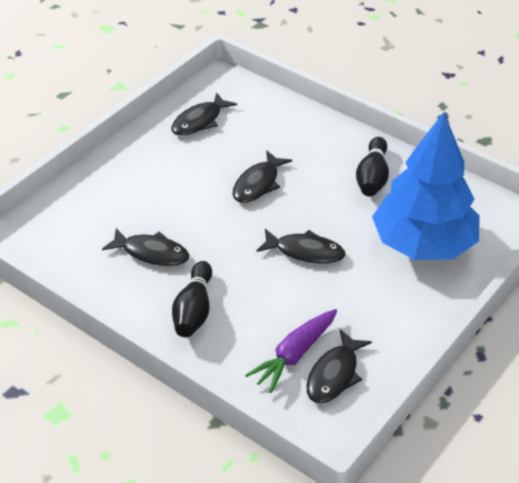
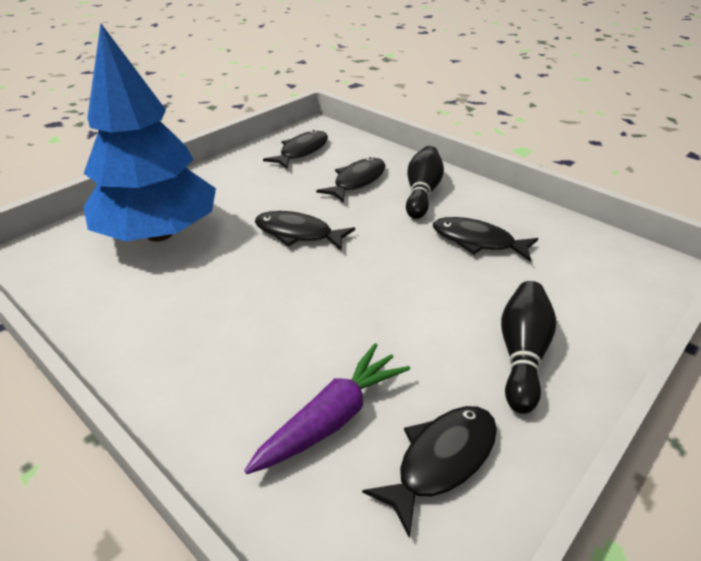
camera: 175 degrees left, 5 degrees down
black fish [233,150,292,203] -> black fish moved to [316,157,386,203]
purple carrot [245,309,337,393] -> purple carrot moved to [244,343,410,474]
black bowling pin [356,137,389,196] -> black bowling pin moved to [501,281,556,414]

